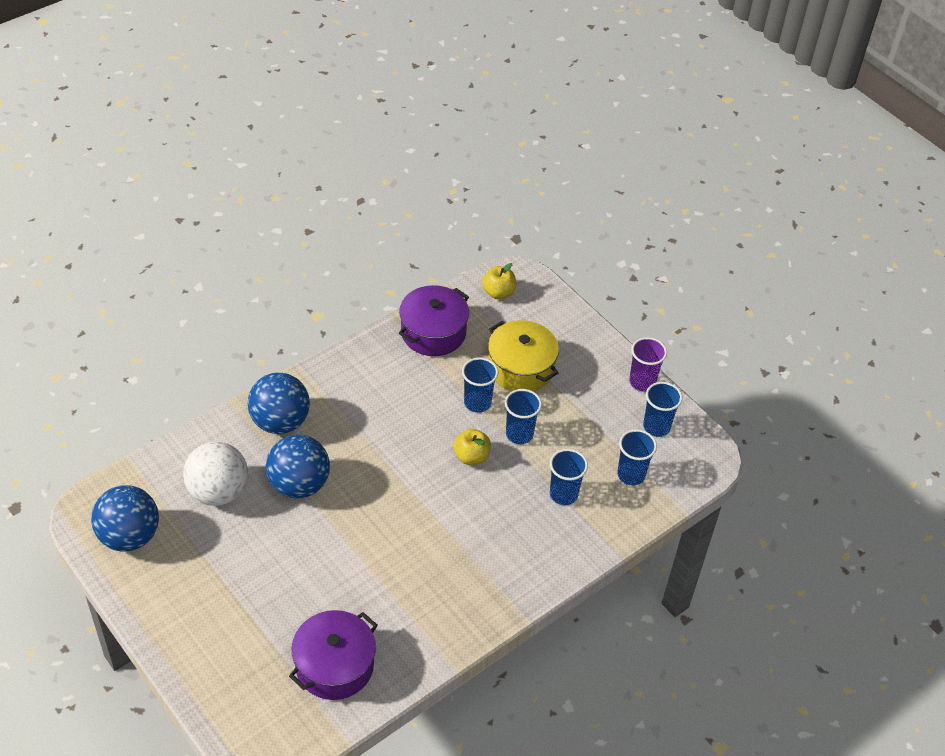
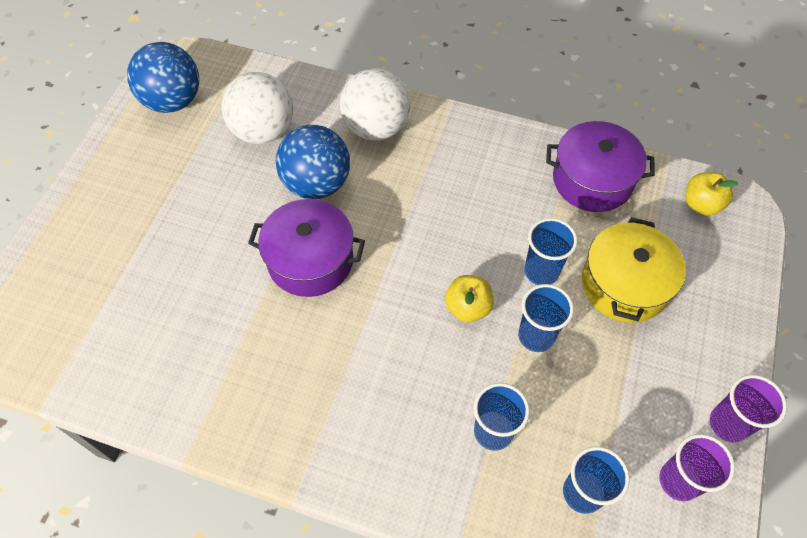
camera: 60 degrees right, 10 degrees up
blue ball [248,373,310,434] -> white ball [340,68,410,140]
purple pot [289,610,378,700] -> purple pot moved to [248,199,365,297]
blue cup [643,382,682,437] -> purple cup [659,434,735,501]

